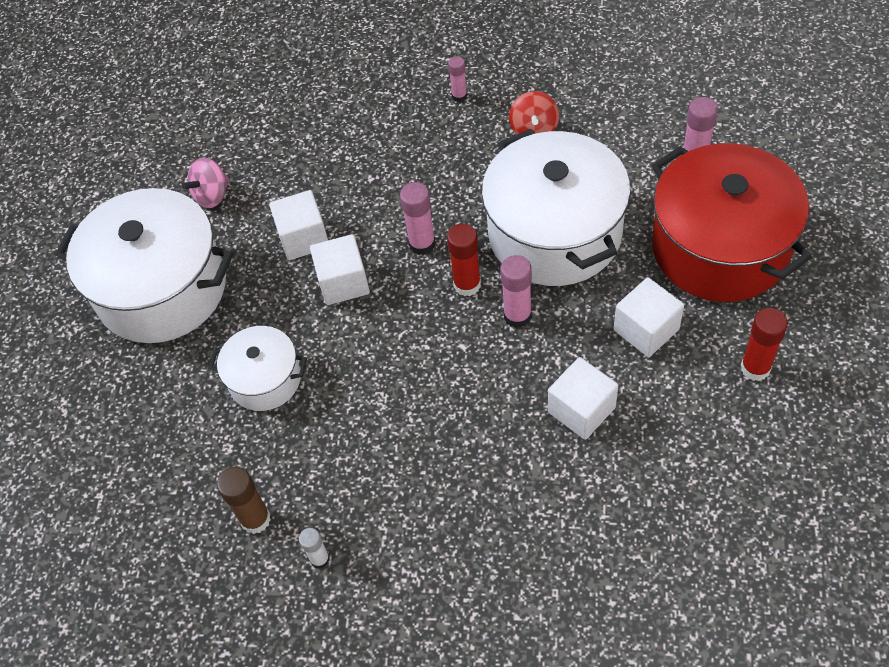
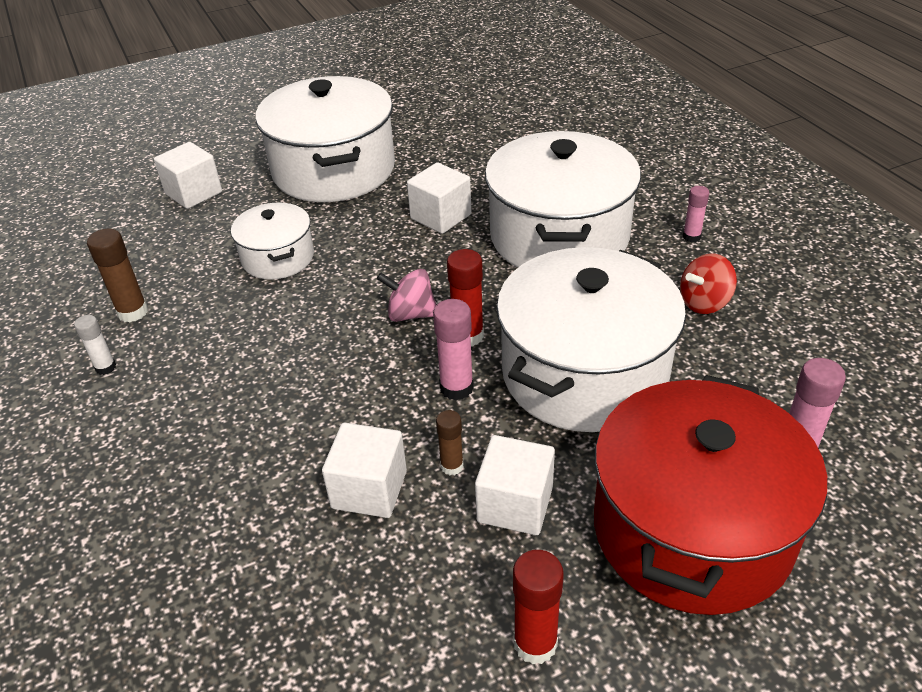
camera: 55 degrees right, 15 degrees down
pink spinning top [182,157,230,208] -> pink spinning top moved to [377,269,436,322]
white cube [310,234,370,305] -> white cube moved to [154,142,222,209]
pink glue stick [400,182,436,255] -> none
none -> brown glue stick [436,410,463,475]
none -> white pot [485,131,641,267]

